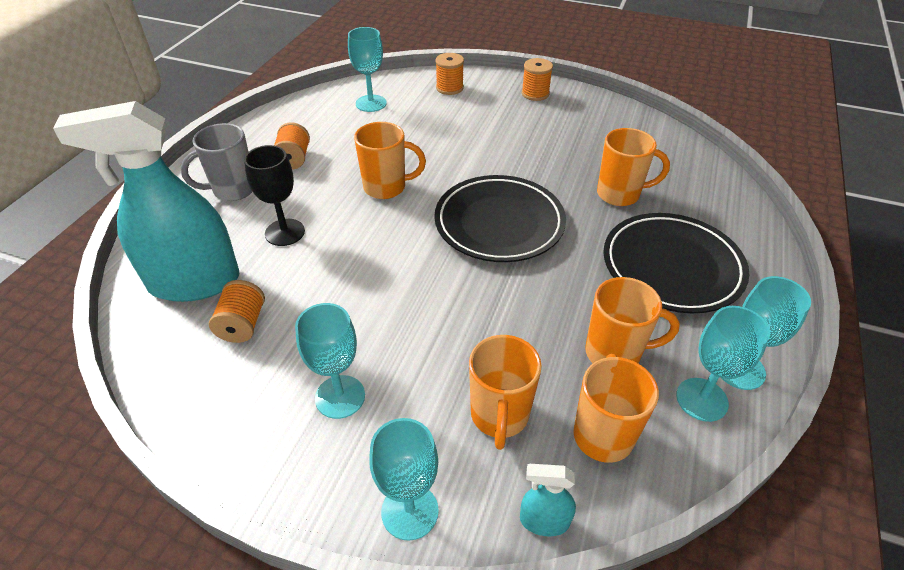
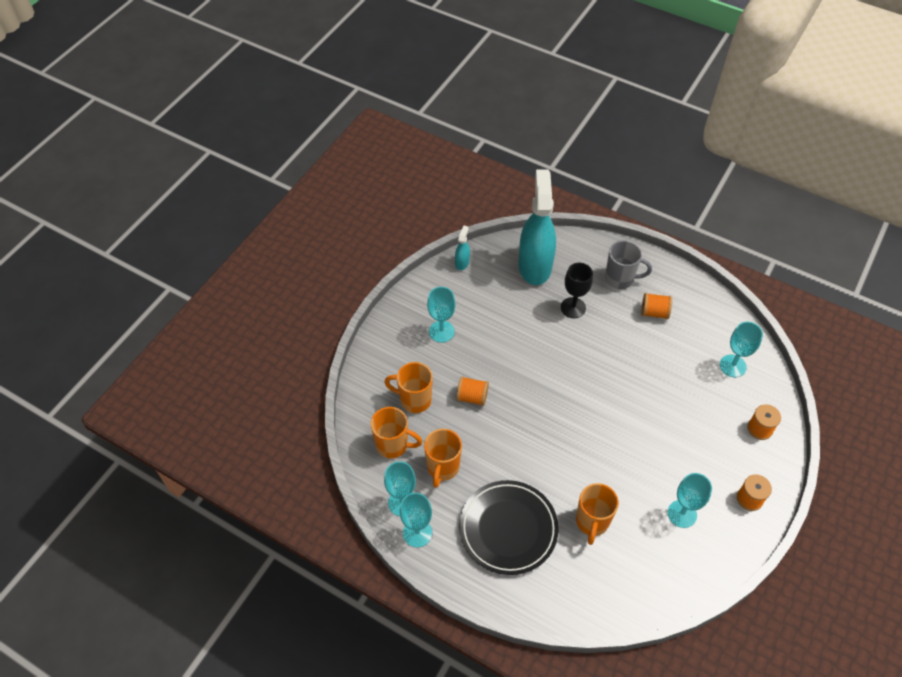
camera: 100 degrees right, 10 degrees up
grey mug [181,123,252,201] -> grey mug turned 120 degrees clockwise [605,240,652,289]
orange spool [209,280,265,343] -> orange spool moved to [456,376,489,406]
orange mug [354,122,426,199] -> none
turquoise goblet [369,418,439,541] -> turquoise goblet moved to [668,473,712,528]
black plate [434,175,566,262] -> none
turquoise spray bottle [520,464,576,537] -> turquoise spray bottle moved to [455,226,470,270]

